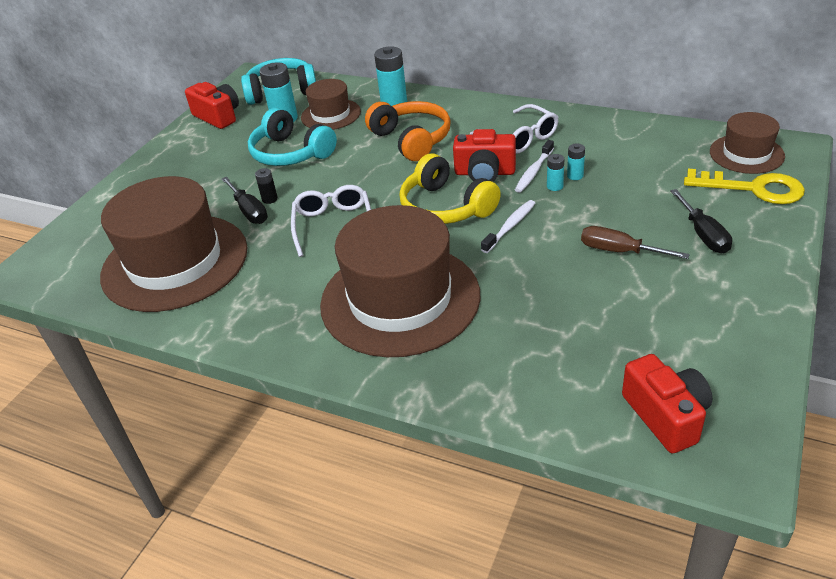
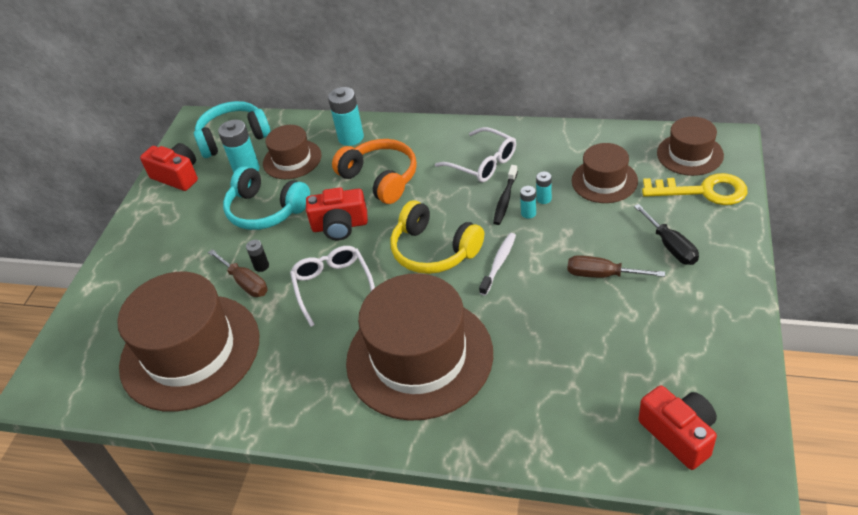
camera: 10 degrees left, 5 degrees up
black screwdriver [221,177,268,224] -> brown screwdriver [208,249,268,297]
red camera [453,129,516,182] -> red camera moved to [306,187,368,241]
white toothbrush [515,140,554,193] -> black toothbrush [493,165,518,225]
none -> brown hat [572,143,638,203]

